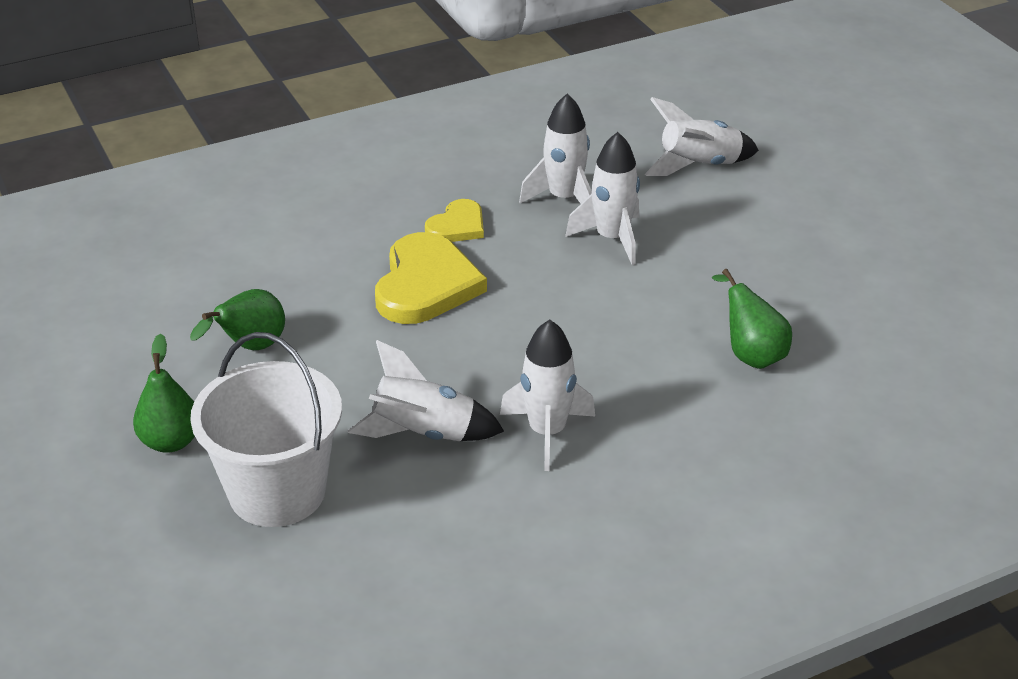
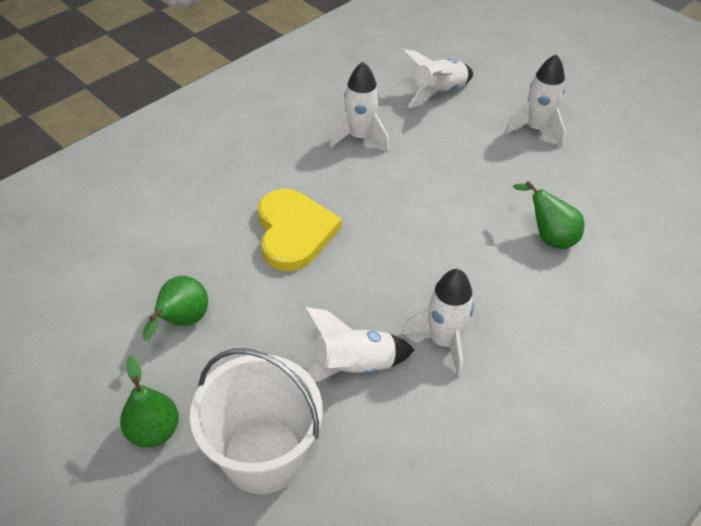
camera: 20 degrees left, 10 degrees up
yellow heart [425,199,484,242] -> none
white rocket [565,132,640,265] -> white rocket moved to [505,54,566,146]

